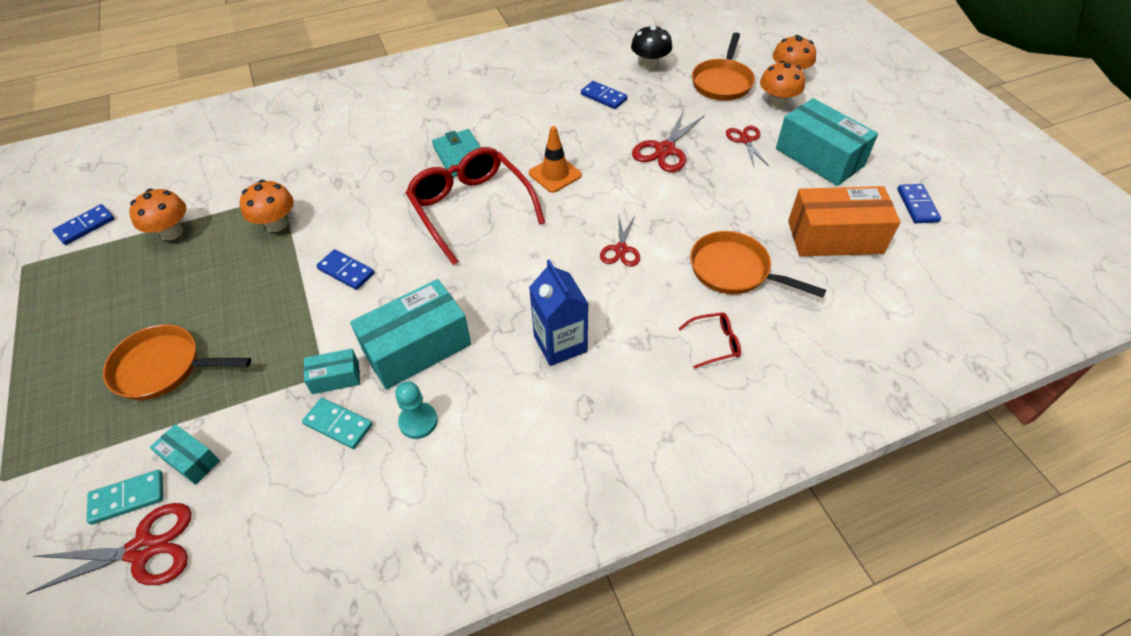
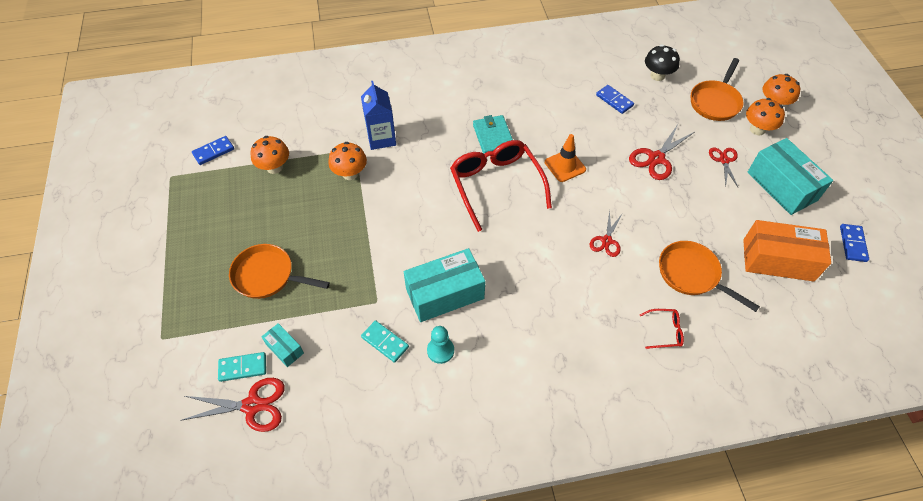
camera: 10 degrees right, 5 degrees up
turquoise box [304,349,360,394] -> none
blue domino [316,249,374,290] -> none
blue carton [529,259,588,366] -> blue carton moved to [361,81,396,150]

